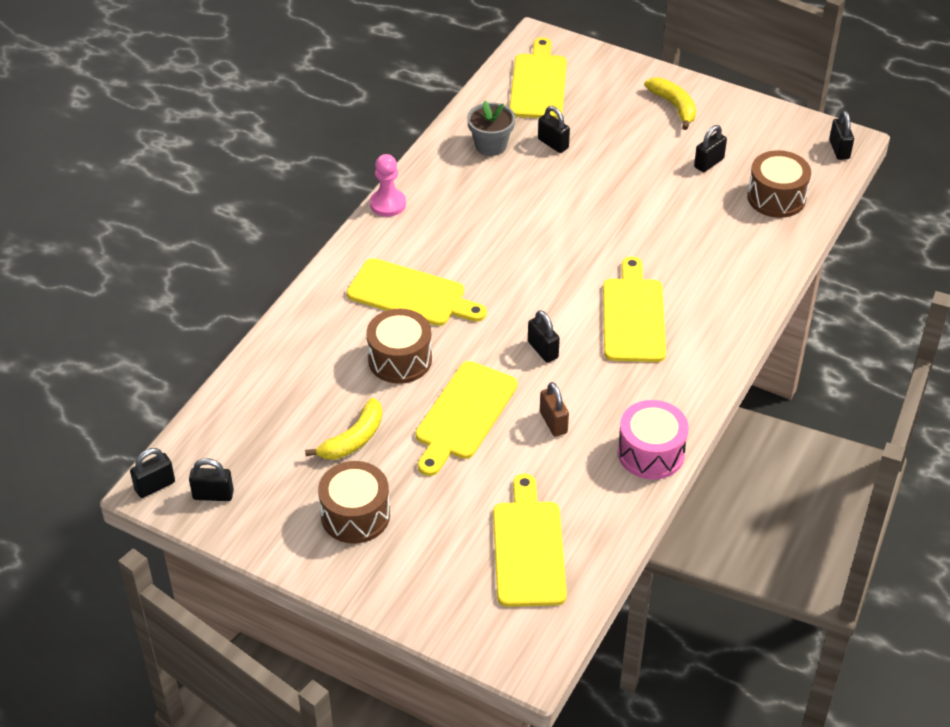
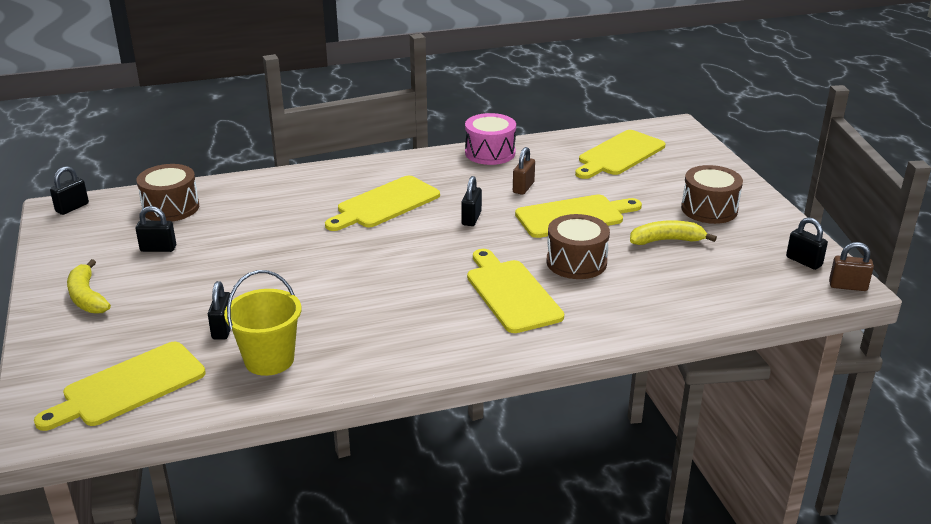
camera: 135 degrees left, 15 degrees down
black padlock [130,448,175,498] -> brown padlock [829,242,874,291]
pink pawn [370,154,406,217] -> none
grey flower pot [467,101,515,156] -> yellow bucket [224,270,302,376]
yellow banana [644,77,696,130] -> yellow banana turned 45 degrees counterclockwise [67,259,111,314]

